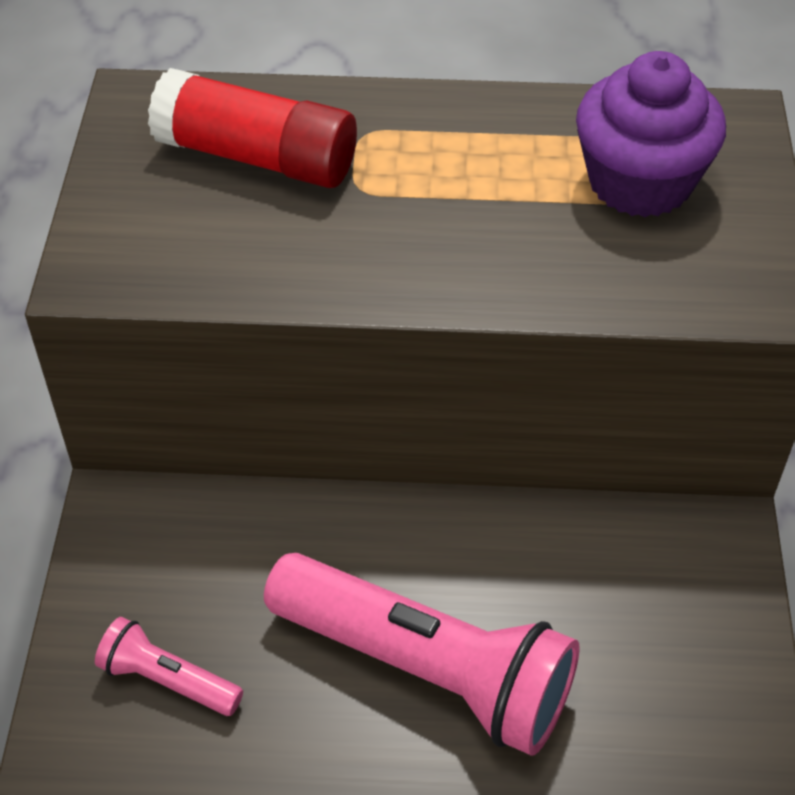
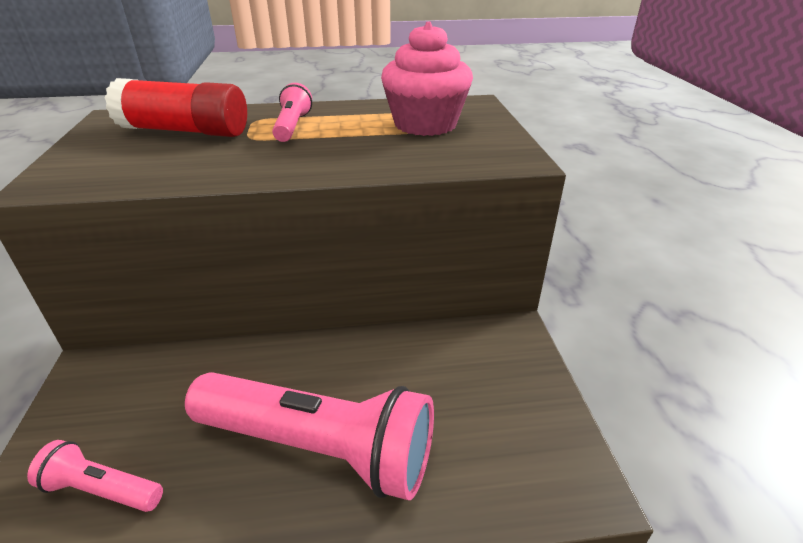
camera: 10 degrees left, 15 degrees down
purple cupcake [576,51,726,217] -> pink cupcake [381,22,473,136]
none -> pink flashlight [272,83,312,142]

